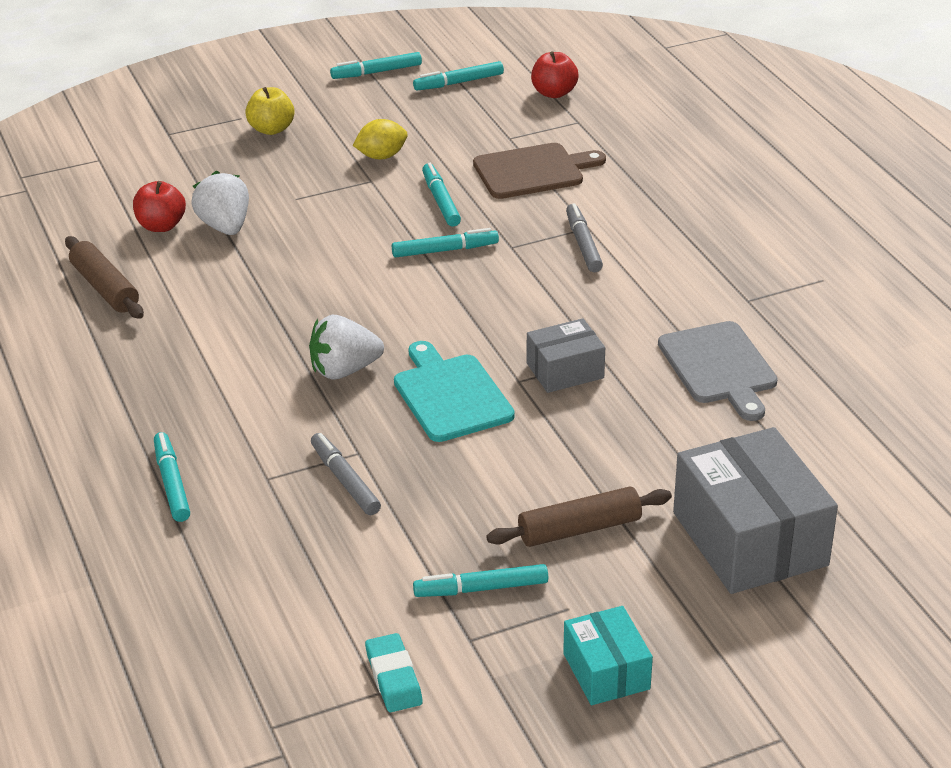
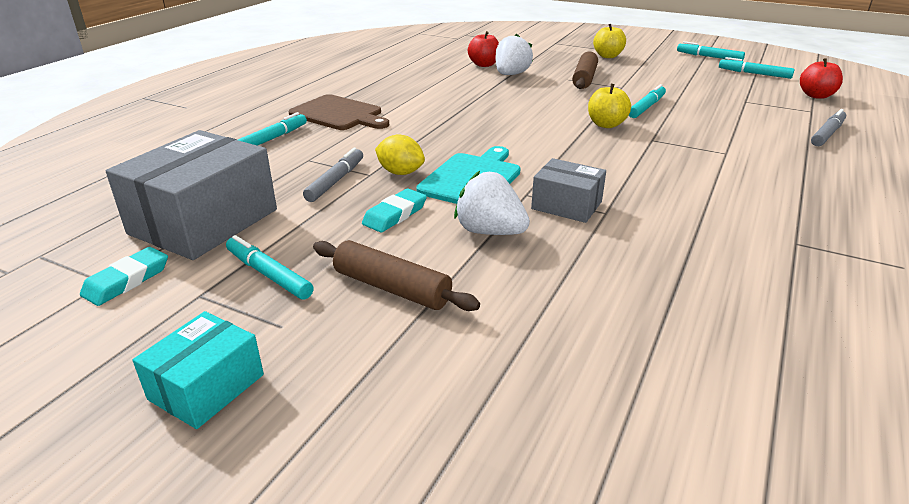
camera: 50 degrees right, 5 degrees down
brown rolling pin [65,236,144,319] -> brown rolling pin moved to [572,51,598,89]
white strawberry [309,315,384,379] -> white strawberry moved to [454,171,530,235]
yellow lemon [353,119,408,159] -> yellow lemon moved to [375,135,425,175]
turquoise marker [392,228,499,258] -> yellow apple [588,84,631,128]
brown cutting board [473,143,606,199] -> brown cutting board moved to [288,94,389,130]
grey marker [566,203,603,272] -> grey marker moved to [811,109,846,146]
grey cutting board [658,321,778,421] -> none
grey box [673,427,838,594] -> grey box moved to [106,130,277,260]
none -> turquoise eraser [362,188,427,233]

